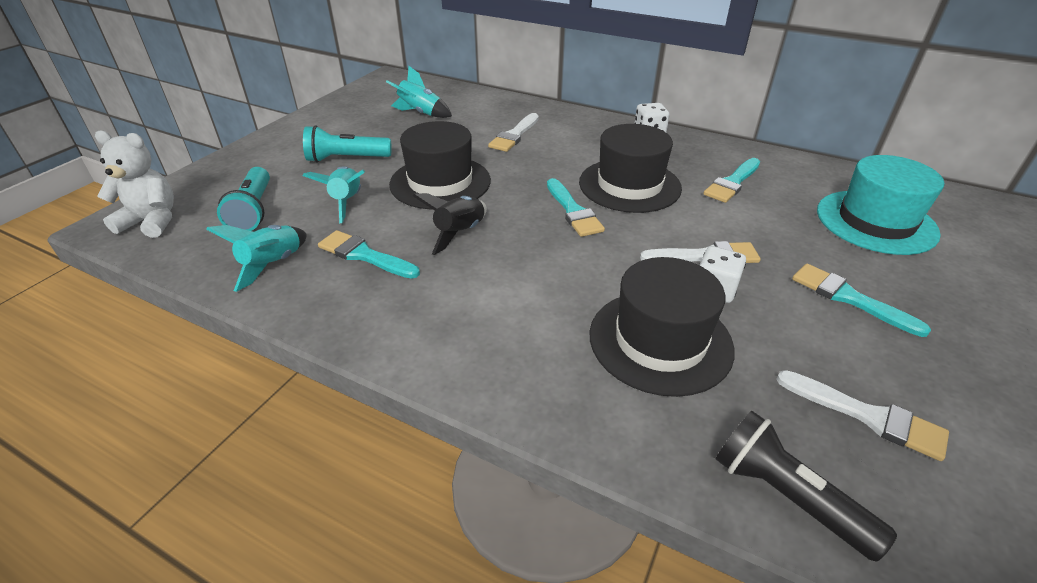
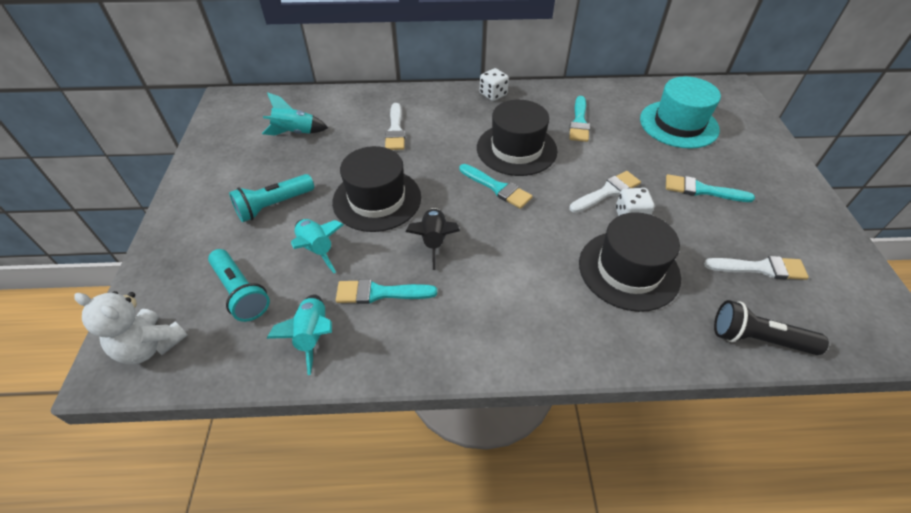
camera: 30 degrees left, 10 degrees up
white teddy bear [95,130,174,238] -> white teddy bear turned 135 degrees counterclockwise [74,291,188,364]

